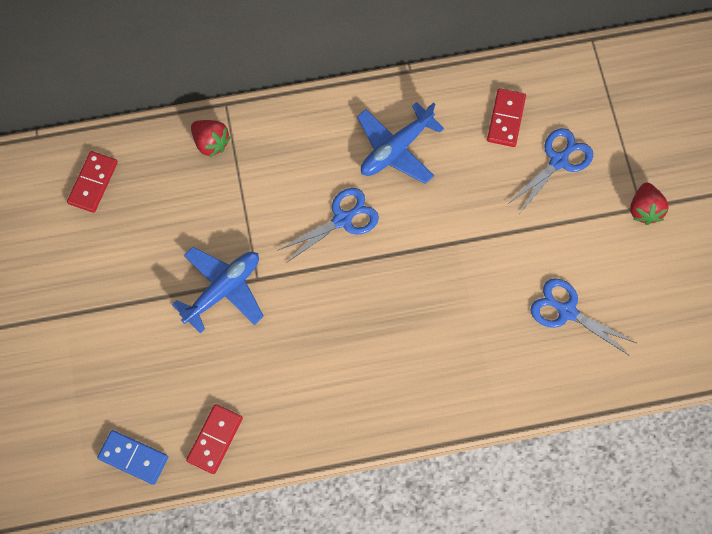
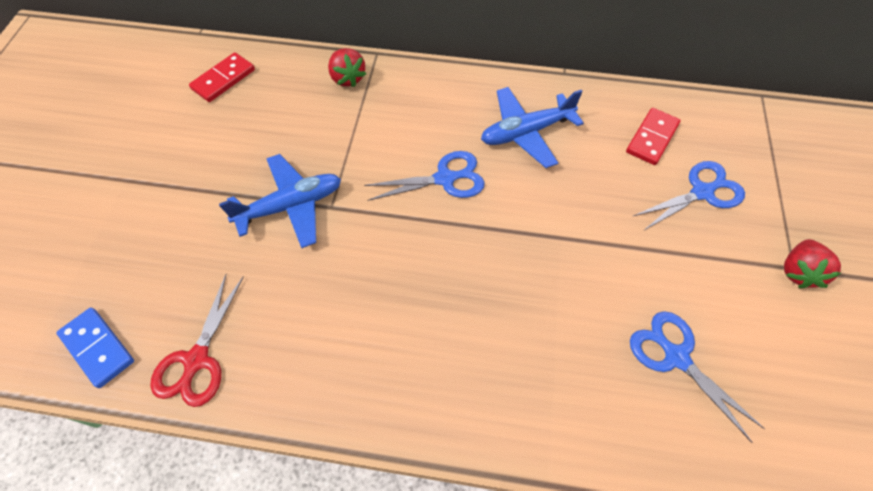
camera: 20 degrees right, 10 degrees down
red domino [186,404,243,474] -> red scissors [150,273,244,407]

